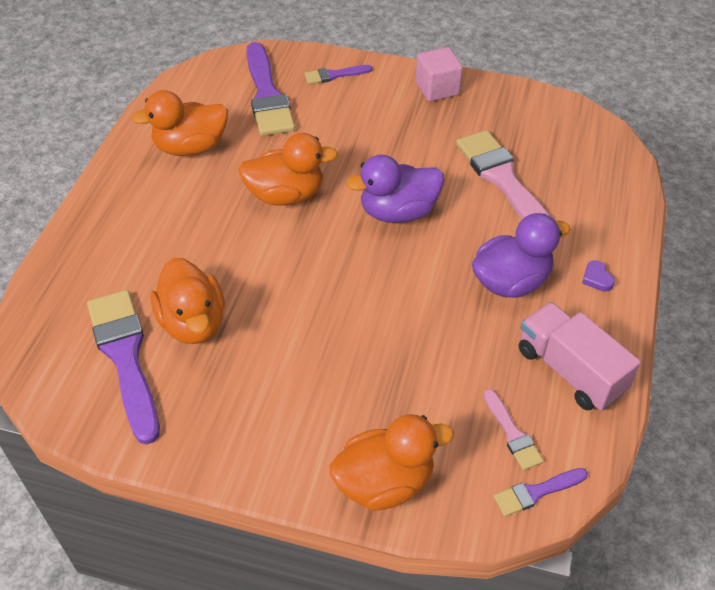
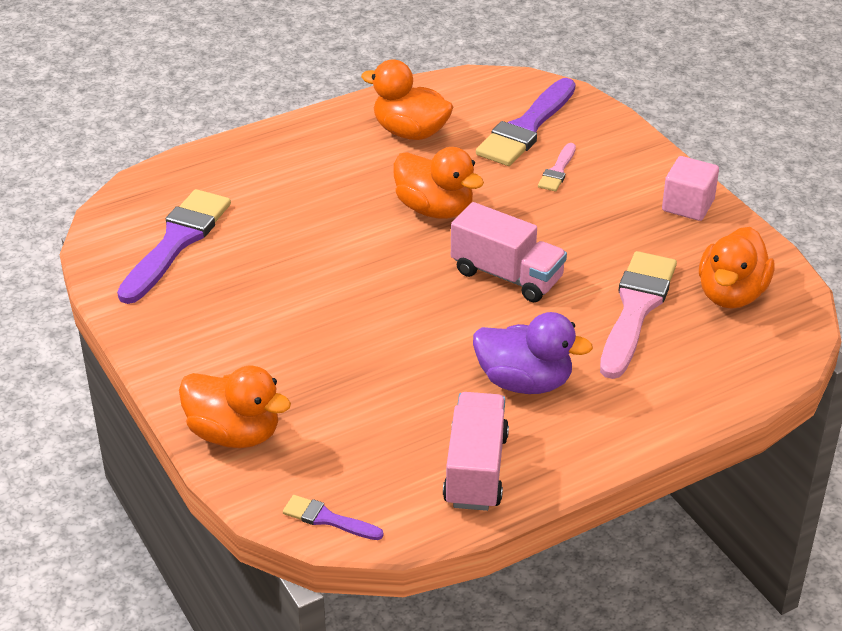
camera: 45 degrees right, 10 degrees down
orange duck [151,258,225,344] -> orange duck moved to [699,227,774,309]
purple brush [304,65,372,84] -> none
purple duck [346,155,444,223] -> pink truck [451,202,567,302]
pink brush [484,389,544,471] -> pink brush moved to [538,143,576,191]
purple heart [582,260,615,292] -> none

